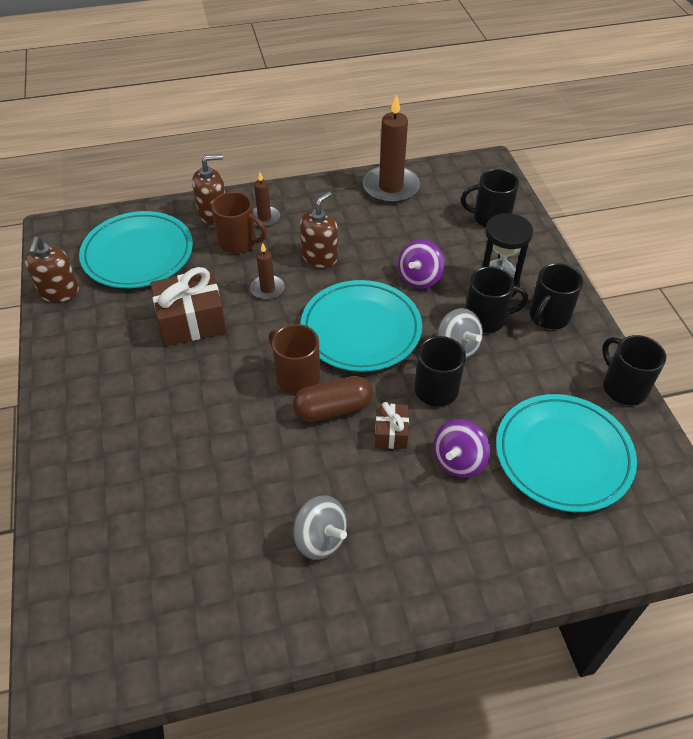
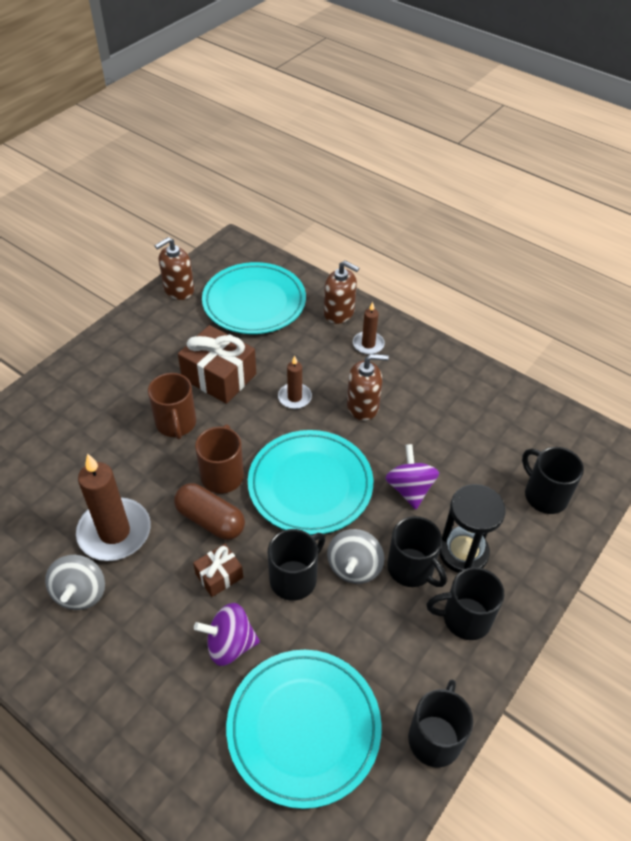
camera: 50 degrees right, 0 degrees up
brown mug [212,192,267,254] -> brown mug moved to [148,373,196,440]
brown candle [363,94,420,203] -> brown candle moved to [76,453,151,561]
purple spinning top [398,239,445,289] -> purple spinning top turned 90 degrees clockwise [385,444,439,509]

